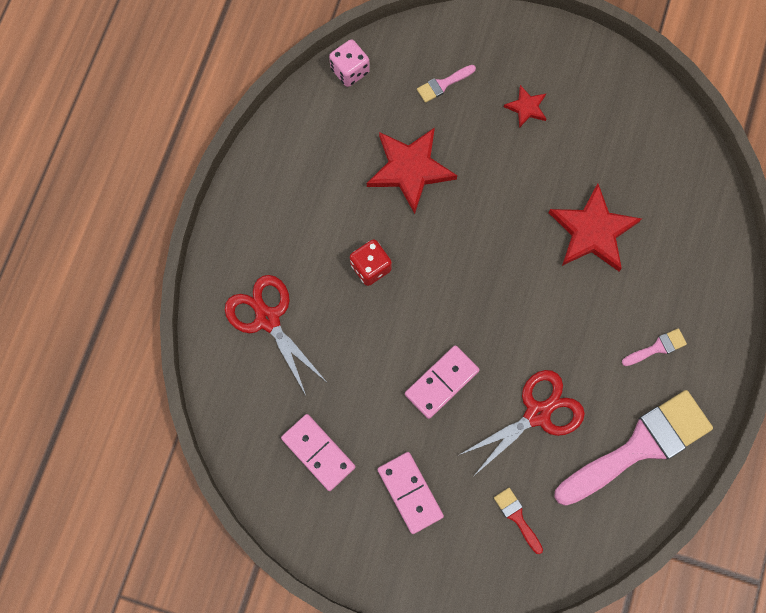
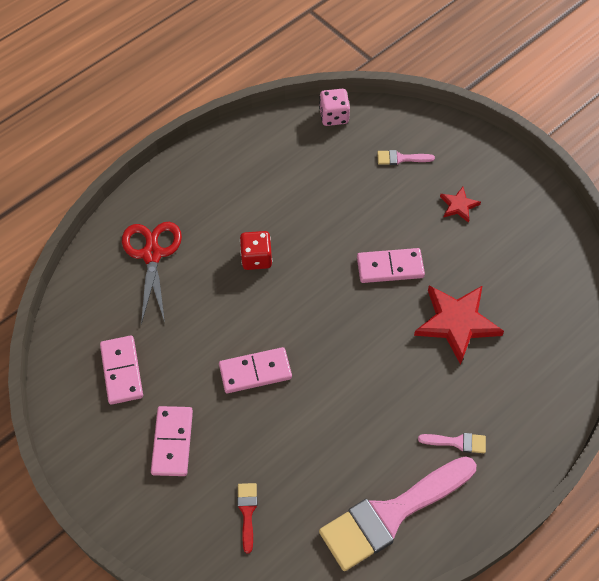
camera: 30 degrees right, 15 degrees down
red star [367,128,457,214] -> none
red scissors [459,370,585,475] -> none
pink brush [554,390,713,506] -> pink brush turned 150 degrees clockwise [319,456,476,571]
none -> pink domino [357,248,425,283]

